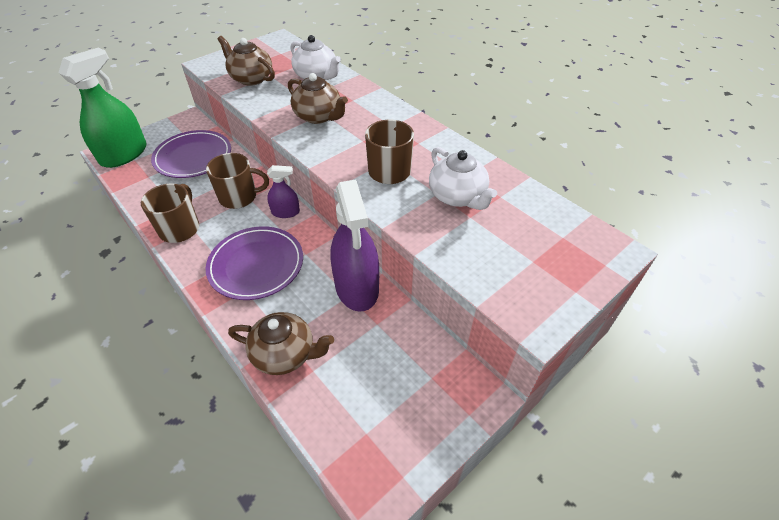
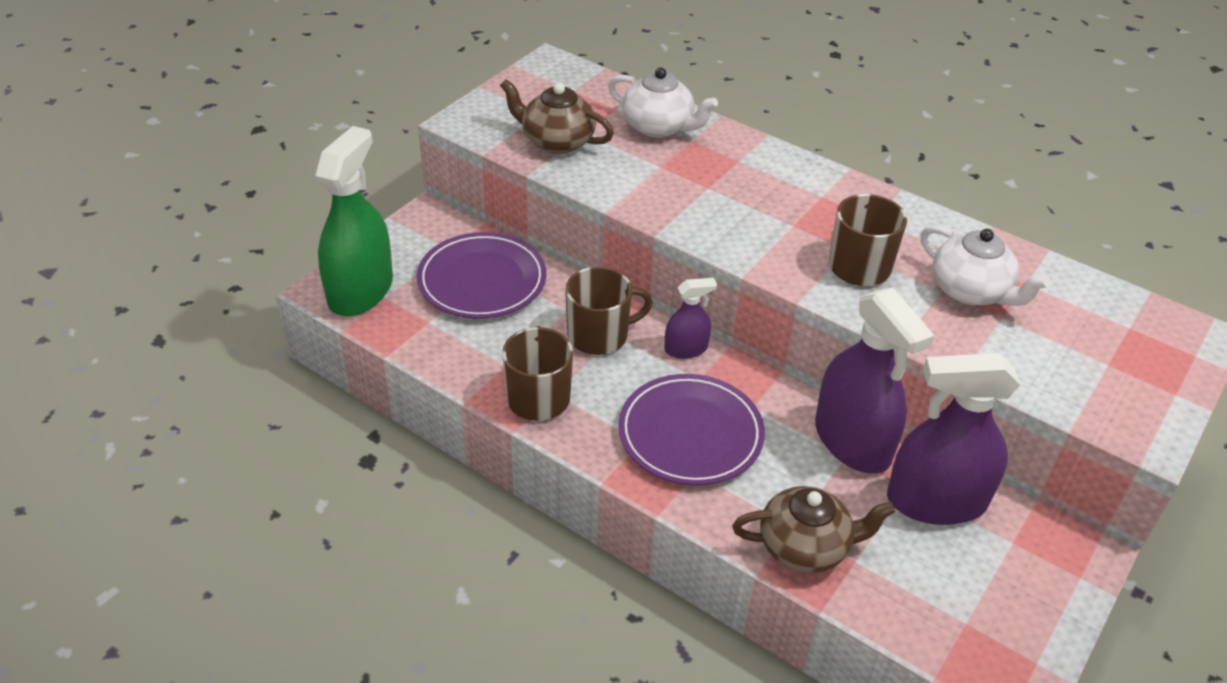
camera: 15 degrees left, 5 degrees down
brown teapot [288,73,348,124] -> none
none -> purple spray bottle [887,353,1020,525]

